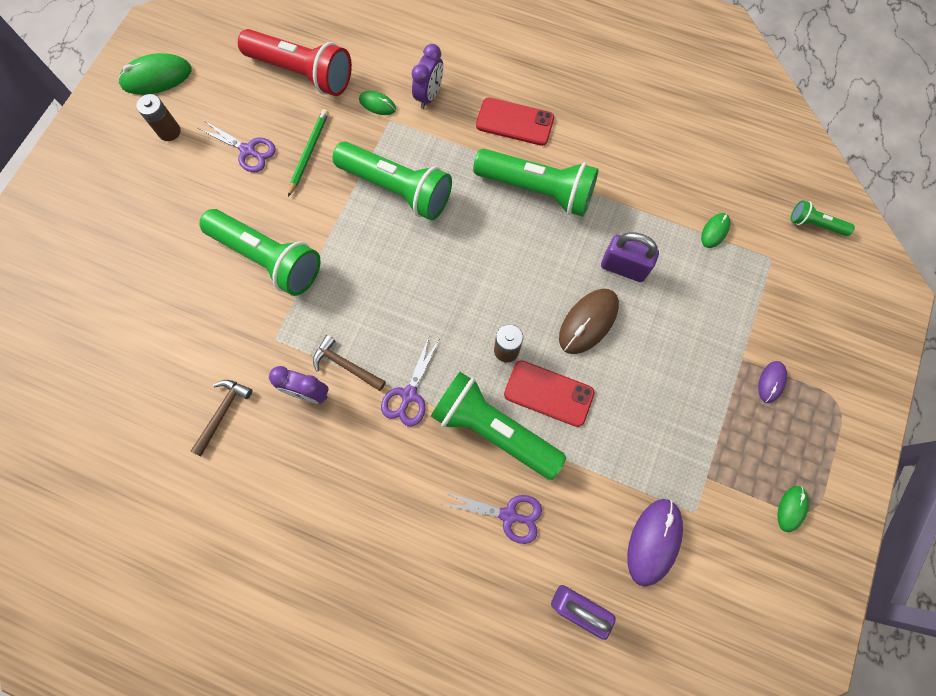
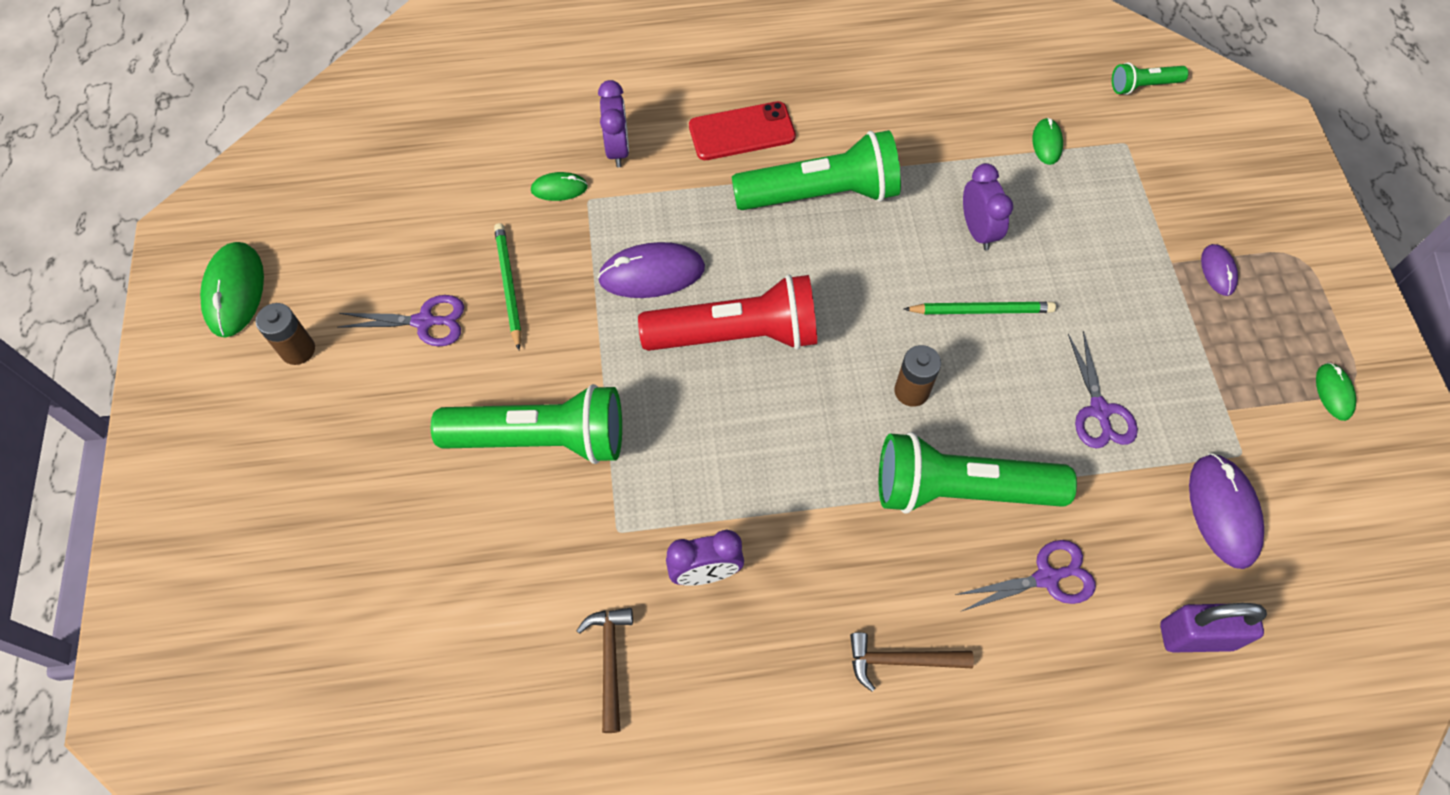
camera: 30 degrees left, 10 degrees down
green mouse [118,53,192,95] -> green mouse turned 45 degrees counterclockwise [200,242,264,338]
red flashlight [238,29,352,96] -> red flashlight moved to [638,274,817,351]
brown hammer [313,335,386,391] -> brown hammer moved to [850,632,974,692]
green flashlight [332,141,452,220] -> purple mouse [597,242,705,298]
purple scissors [381,337,439,426] -> purple scissors moved to [1068,331,1138,448]
red phone [504,360,595,427] -> none
brown mouse [559,289,619,354] -> green pencil [904,302,1056,314]
purple padlock [601,232,659,282] -> purple clock [963,163,1013,250]

